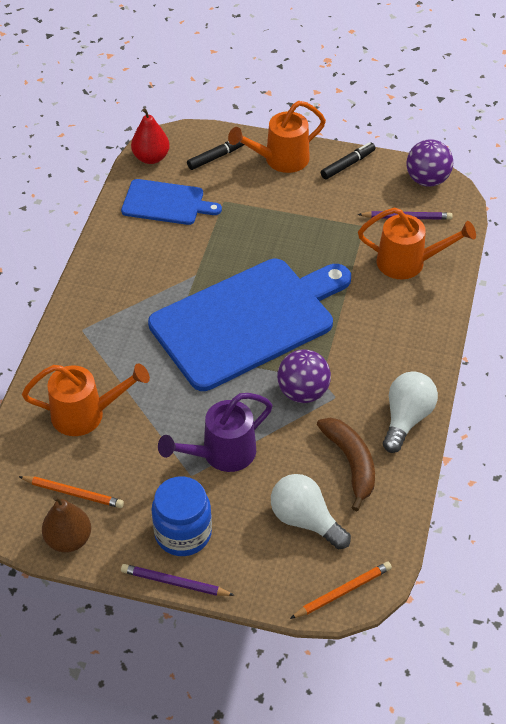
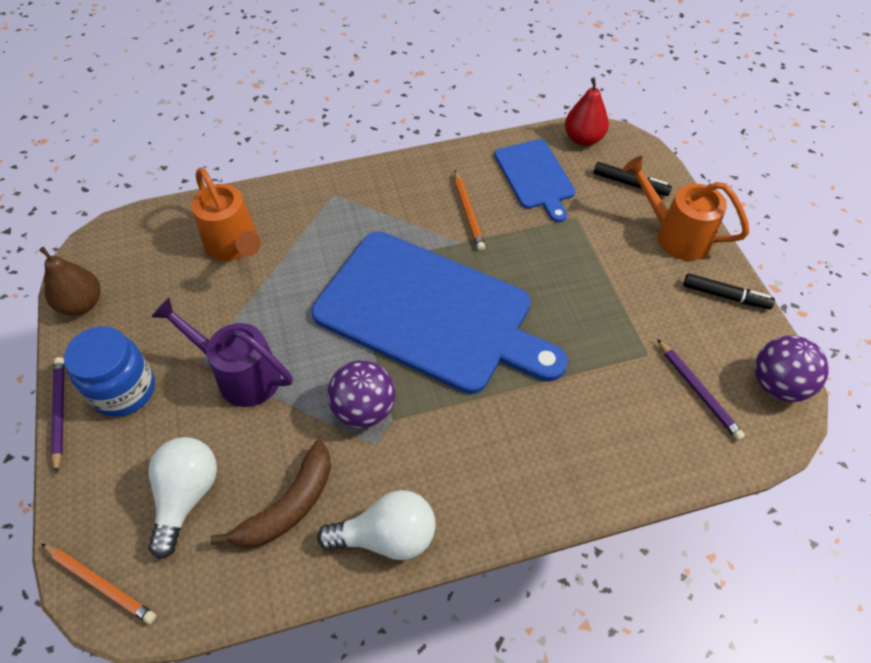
camera: 60 degrees right, 5 degrees up
orange pencil [18,476,124,508] -> orange pencil moved to [454,170,485,251]
orange watering can [358,207,476,279] -> none

